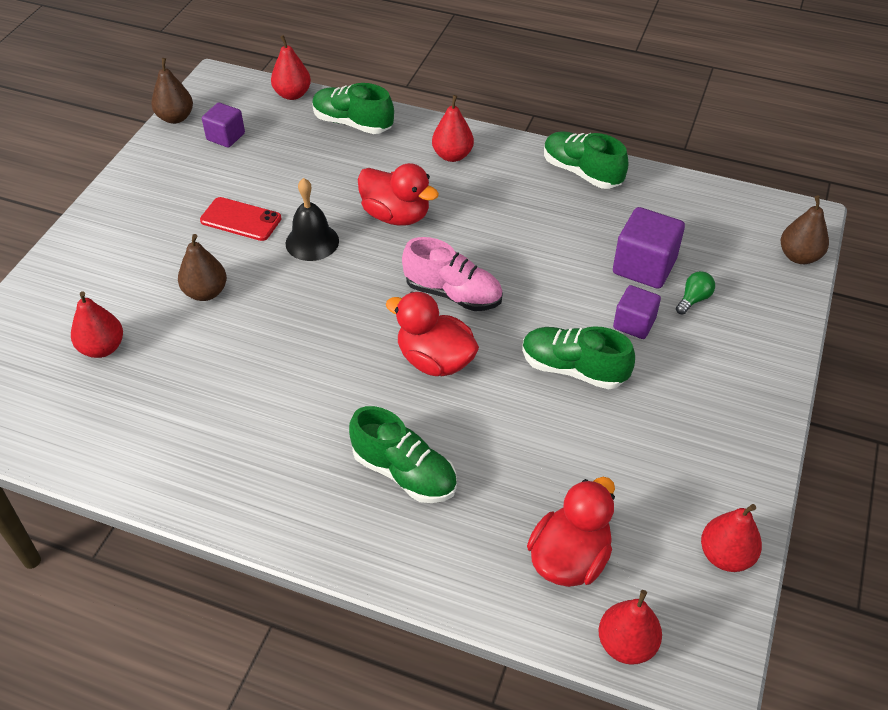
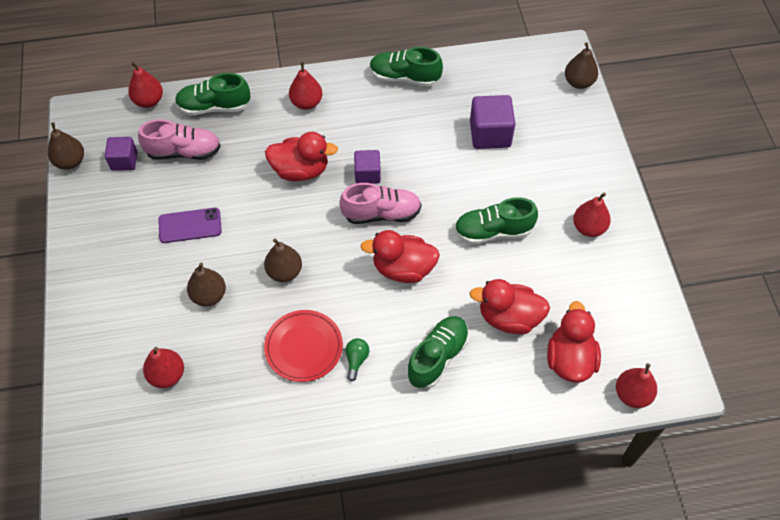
camera: 30 degrees left, 10 degrees up
red phone [200,197,282,241] -> purple phone [158,208,222,243]
black bell [286,178,339,261] -> none
green shoe [349,406,457,503] -> green shoe turned 60 degrees counterclockwise [407,316,469,389]
purple cube [613,285,661,339] -> purple cube moved to [354,150,381,184]
green light bulb [676,271,715,315] -> green light bulb moved to [346,338,369,382]
red pear [701,504,762,572] -> red pear moved to [573,193,611,237]
none -> pink shoe [138,119,221,160]
none -> brown pear [264,239,302,282]
none -> red plate [264,310,343,382]
none -> red duck [469,279,550,334]

